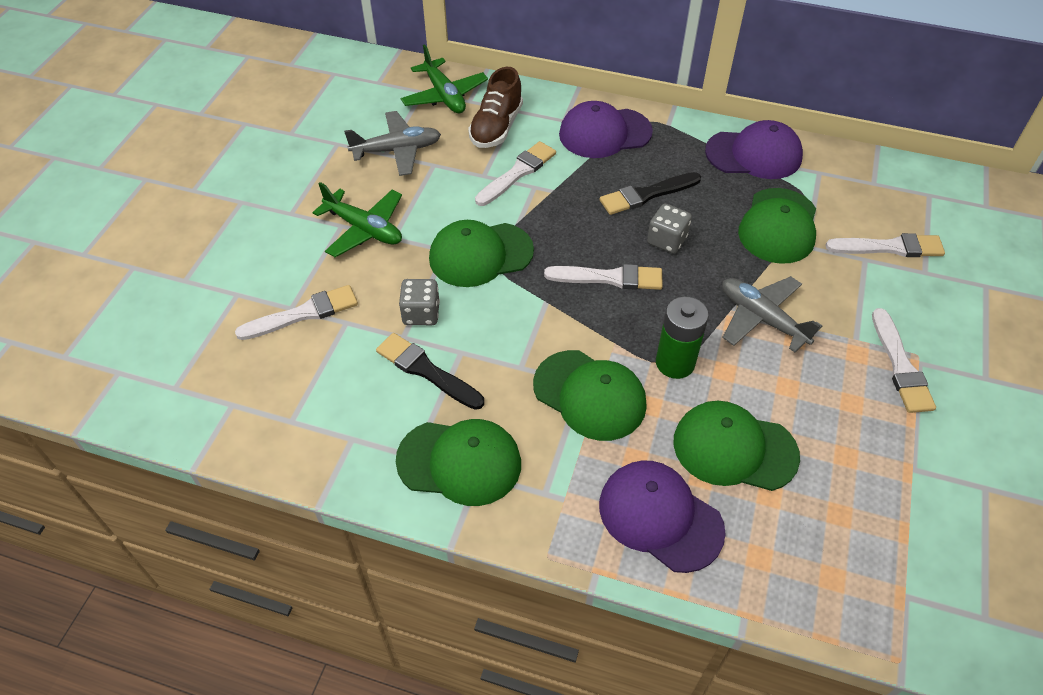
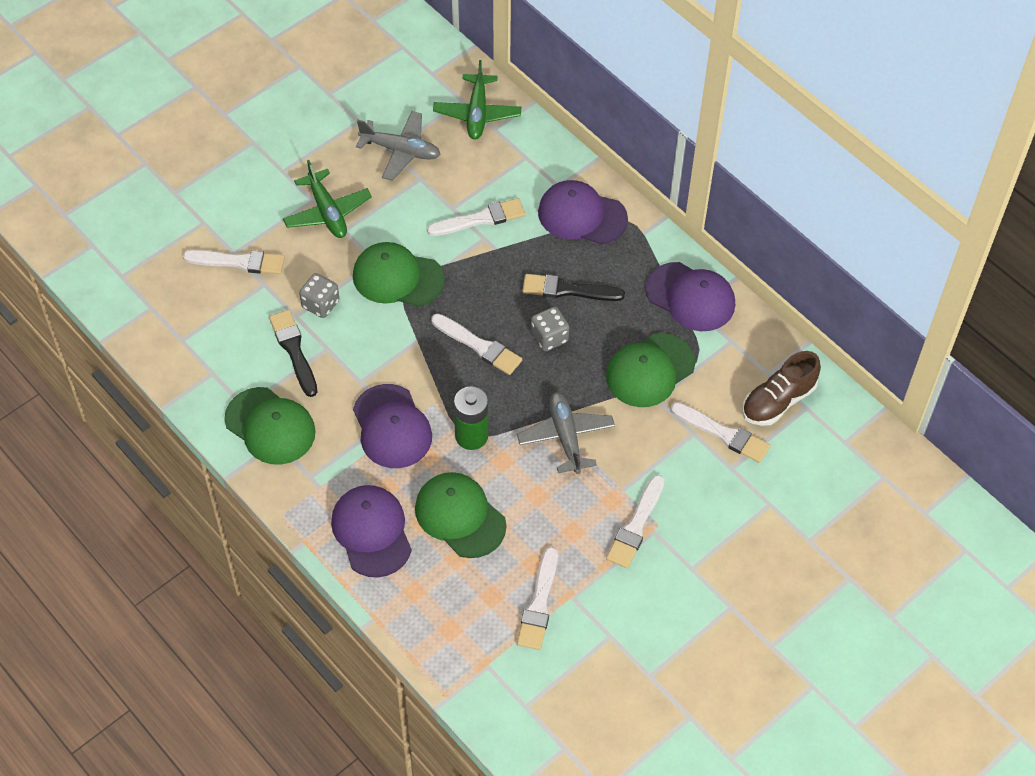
camera: 30 degrees right, 5 degrees up
brown shoe [468,67,523,148] -> brown shoe moved to [742,351,821,426]
green cap [533,350,647,441] -> purple cap [353,384,432,468]
none -> white brush [517,547,558,650]

